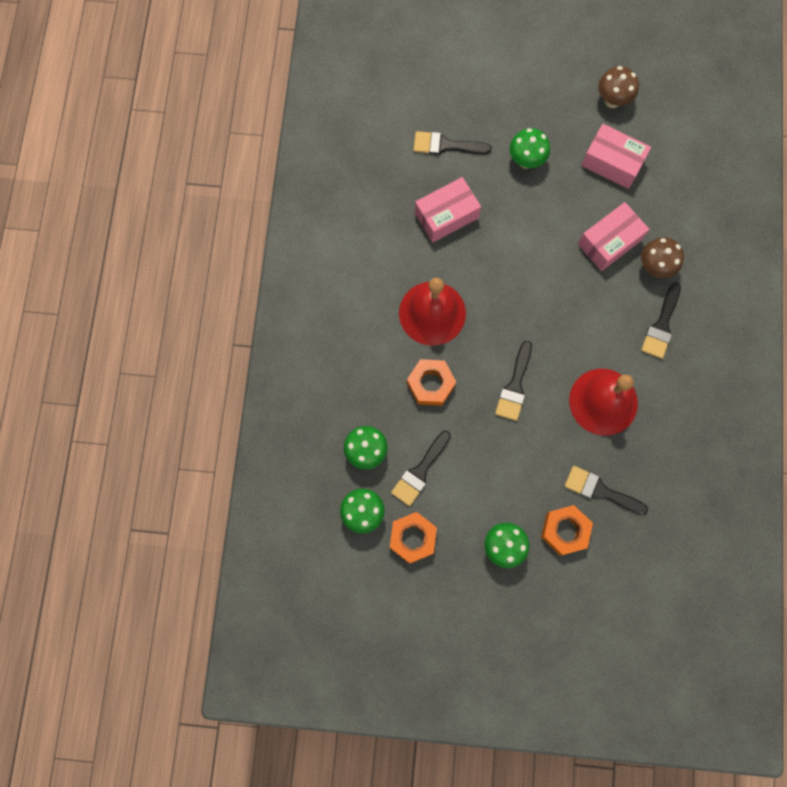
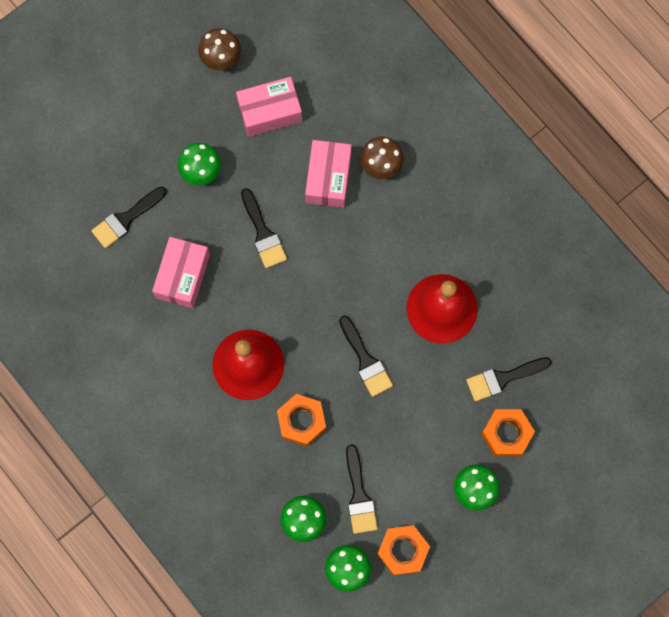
camera: 45 degrees left, 0 degrees up
black brush [641,282,681,359] -> black brush moved to [241,188,287,268]

